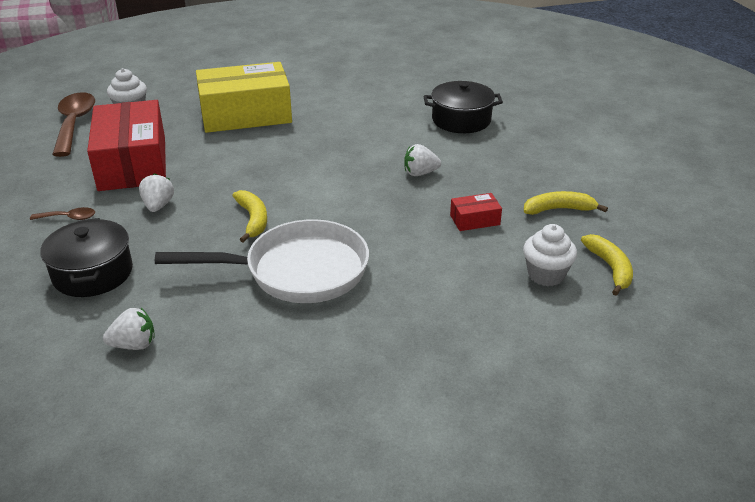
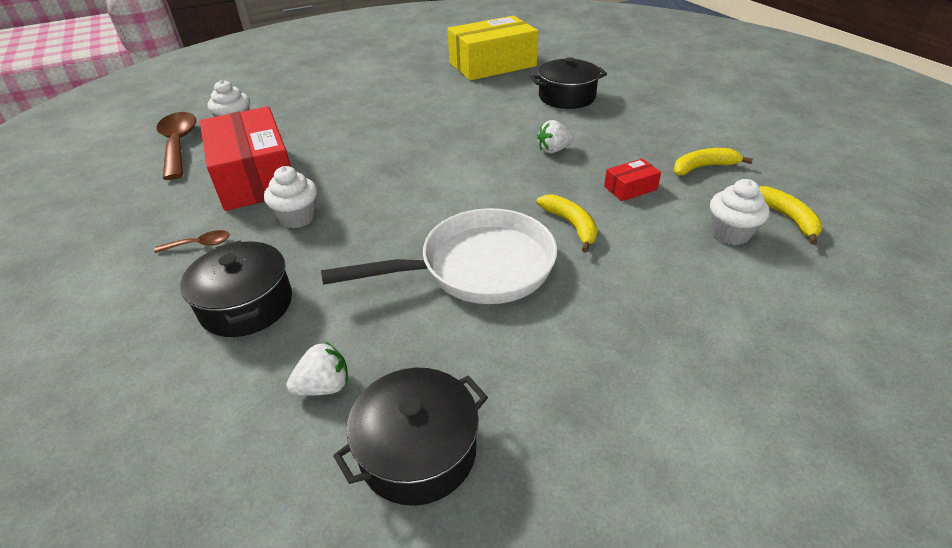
camera: 10 degrees left, 5 degrees up
white strawberry [139,173,174,212] -> white cupcake [264,166,317,228]
yellow box [196,62,292,133] -> yellow box moved to [447,16,539,81]
yellow banana [232,190,267,243] -> yellow banana moved to [536,194,597,253]
none -> black pot [333,368,488,506]

